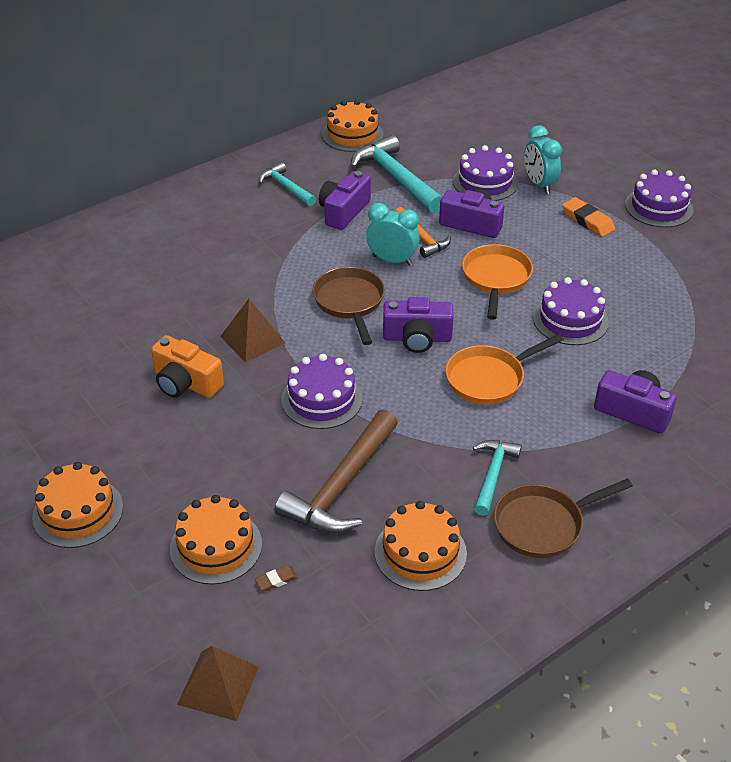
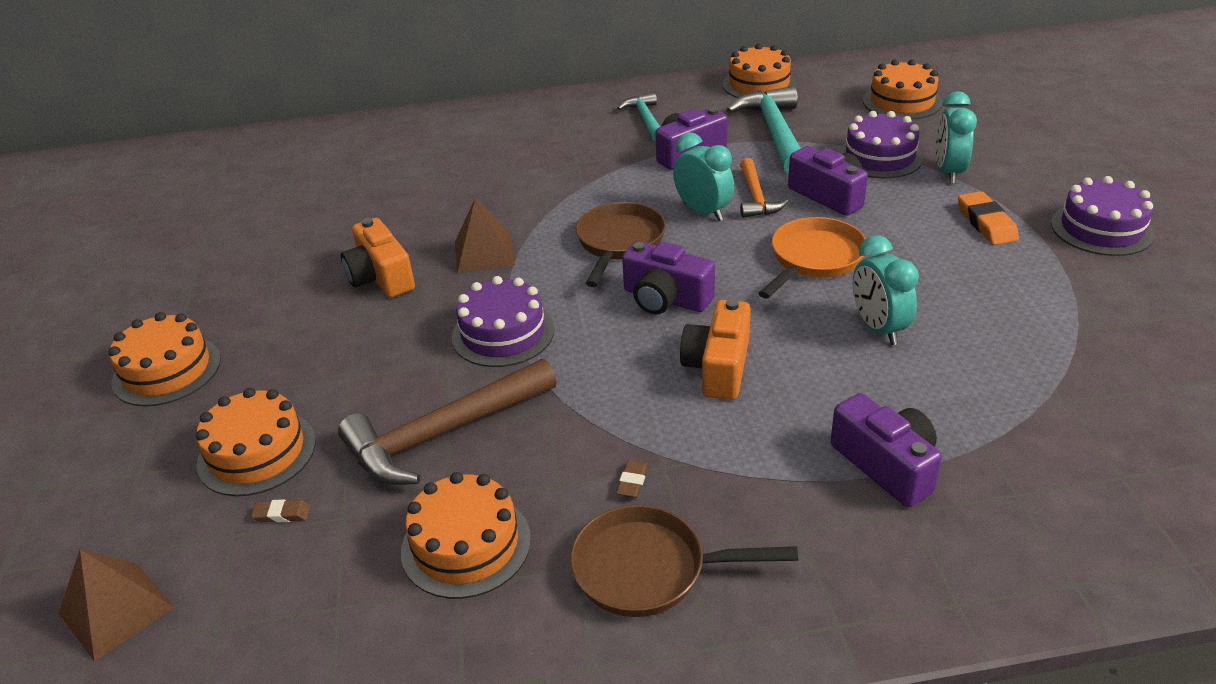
camera: 30 degrees right, 5 degrees down
orange pan [445,334,564,405] -> orange camera [680,299,751,400]
turquoise hammer [473,440,522,516] -> brown eraser [616,460,649,498]
purple cake [533,277,609,345] -> turquoise clock [853,235,919,345]
none -> orange cake [863,59,942,120]

